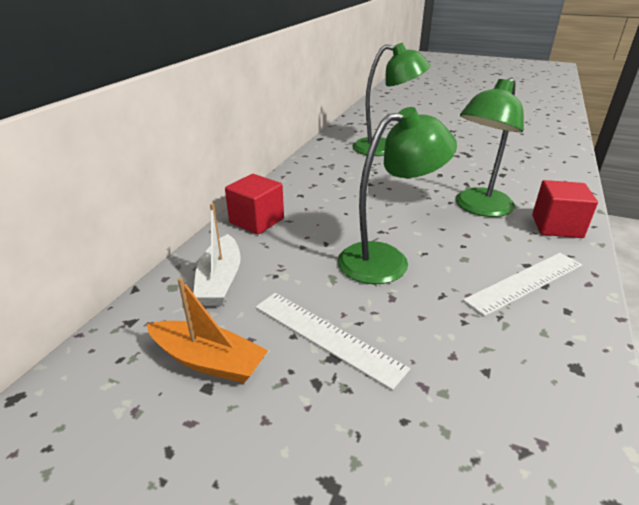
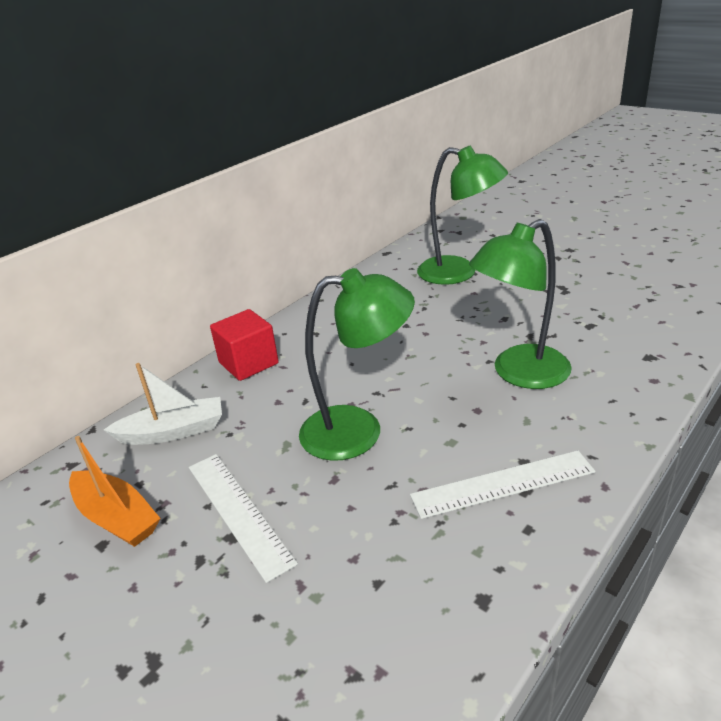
camera: 20 degrees right, 0 degrees up
white boat [193,203,241,306] -> white boat turned 120 degrees counterclockwise [104,363,222,445]
red cube [532,180,598,238] -> none

